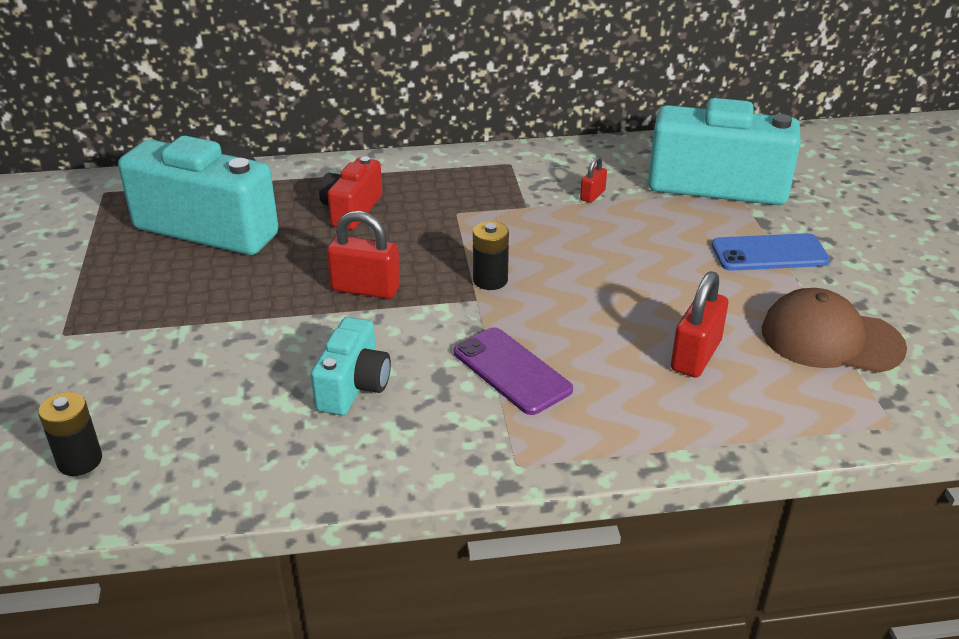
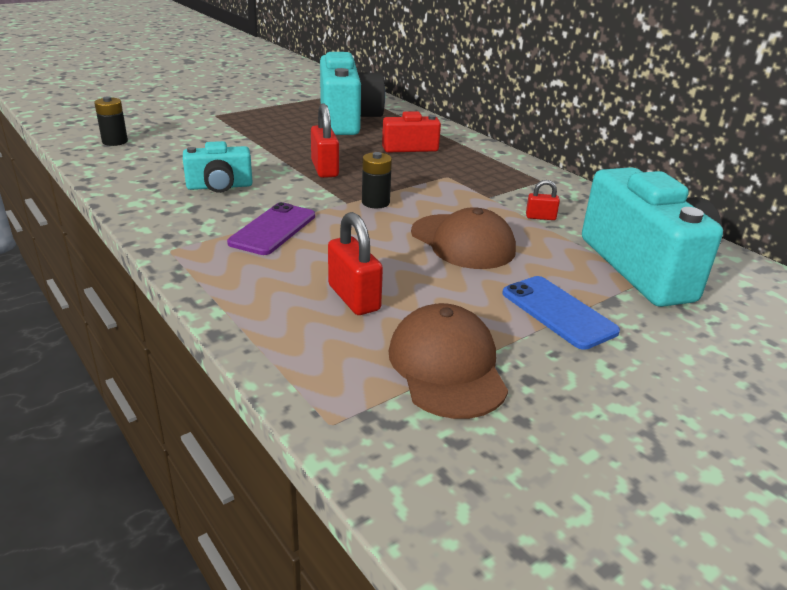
camera: 60 degrees right, 5 degrees down
red padlock [671,271,728,378] -> red padlock turned 60 degrees clockwise [328,212,383,315]
none -> brown cap [411,207,516,269]

